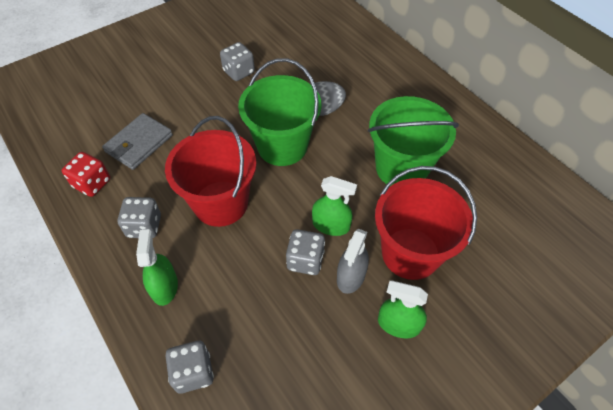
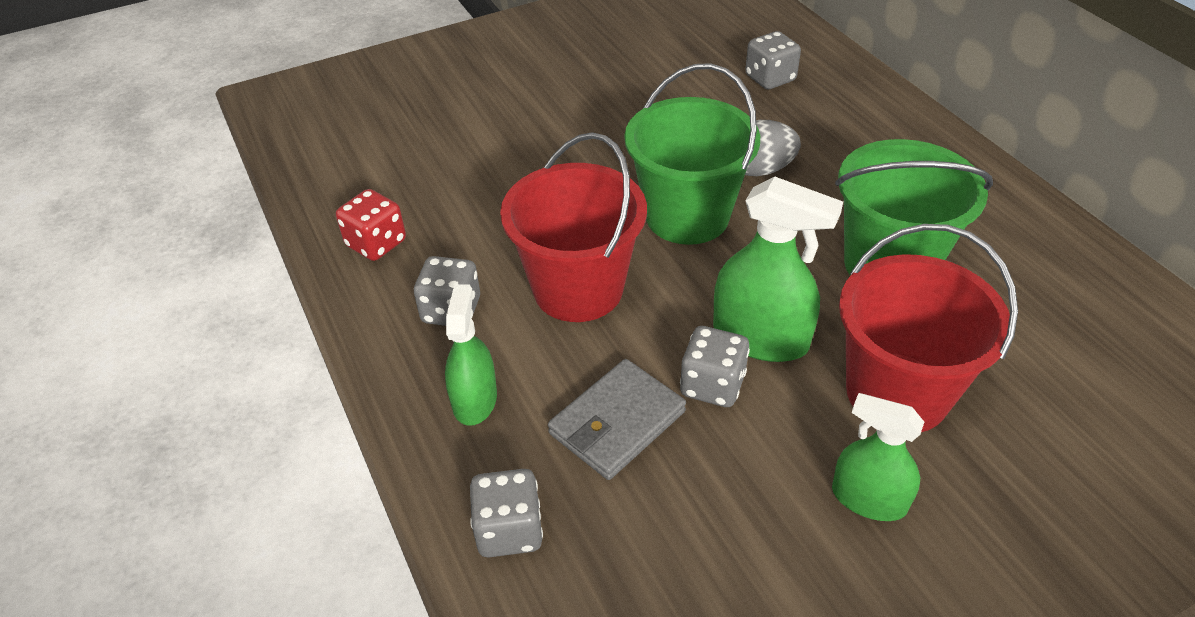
camera: 10 degrees right, 10 degrees down
grey wallet [102,113,173,170] -> grey wallet moved to [548,359,686,480]
grey dice [220,42,255,81] -> grey dice moved to [745,31,801,89]
green spray bottle [312,176,357,236] -> green spray bottle [713,176,843,362], size x1.51
grey spray bottle [337,229,369,294] -> none

